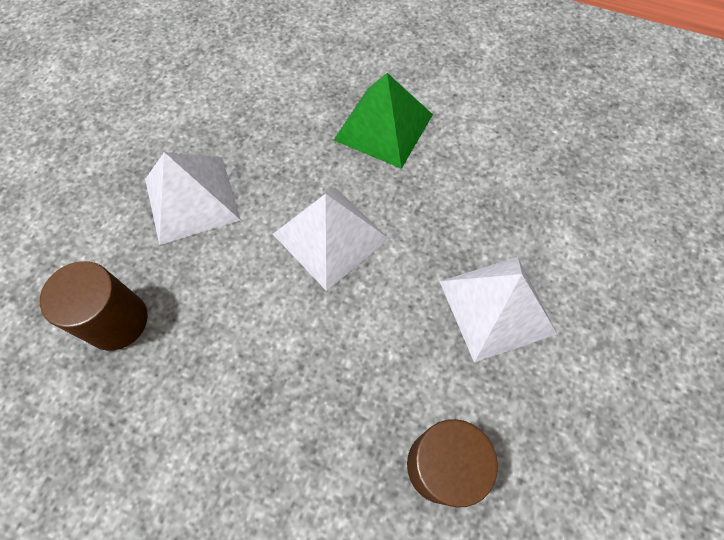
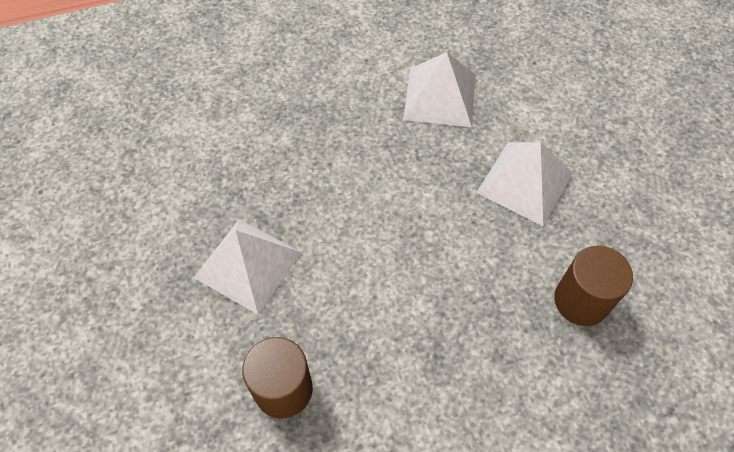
camera: 40 degrees left, 5 degrees down
white pyramid [273,187,389,291] -> white pyramid moved to [403,52,476,127]
green pyramid [334,73,433,169] -> none

